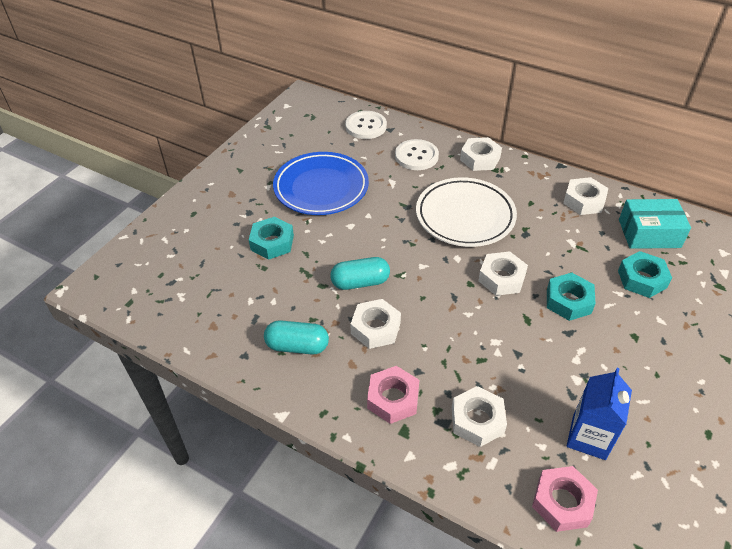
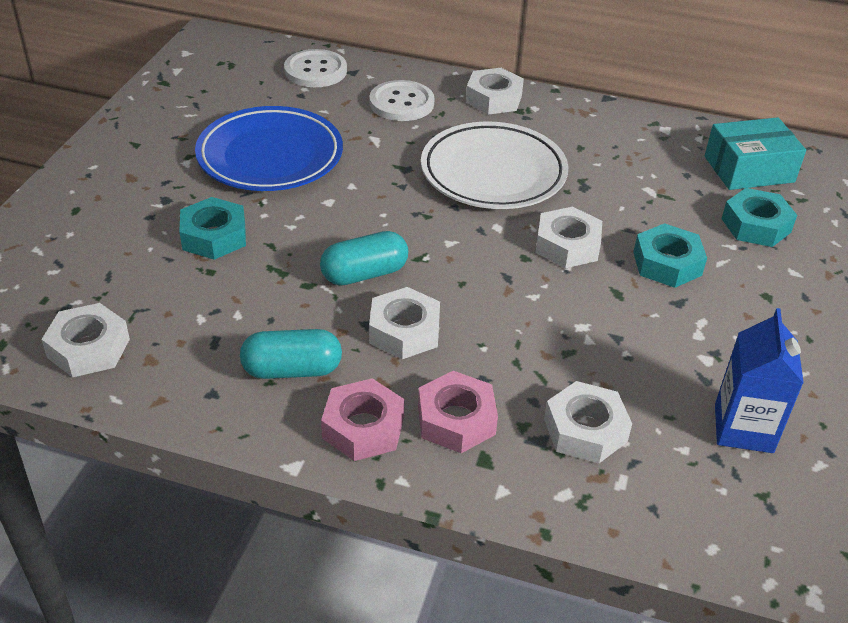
camera: 15 degrees left, 5 degrees down
pink nut [532,466,598,532] -> pink nut moved to [321,378,405,461]
white nut [563,177,609,215] -> white nut moved to [41,303,130,377]

